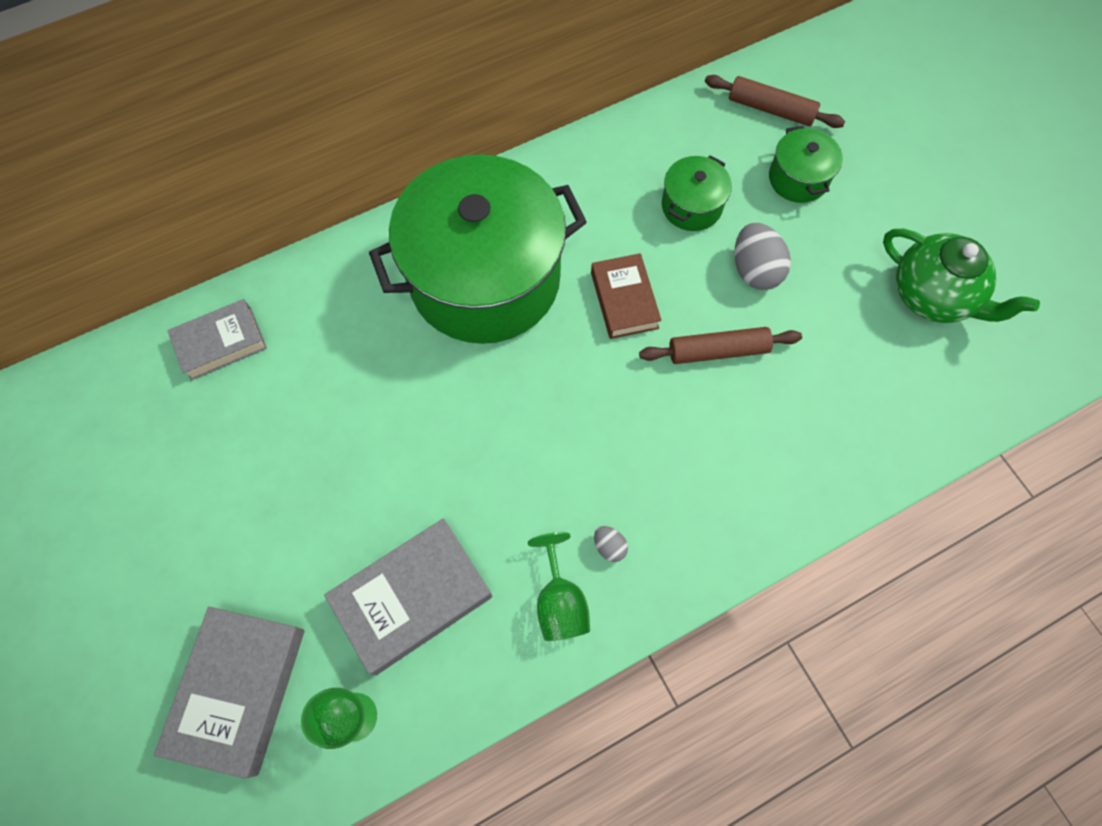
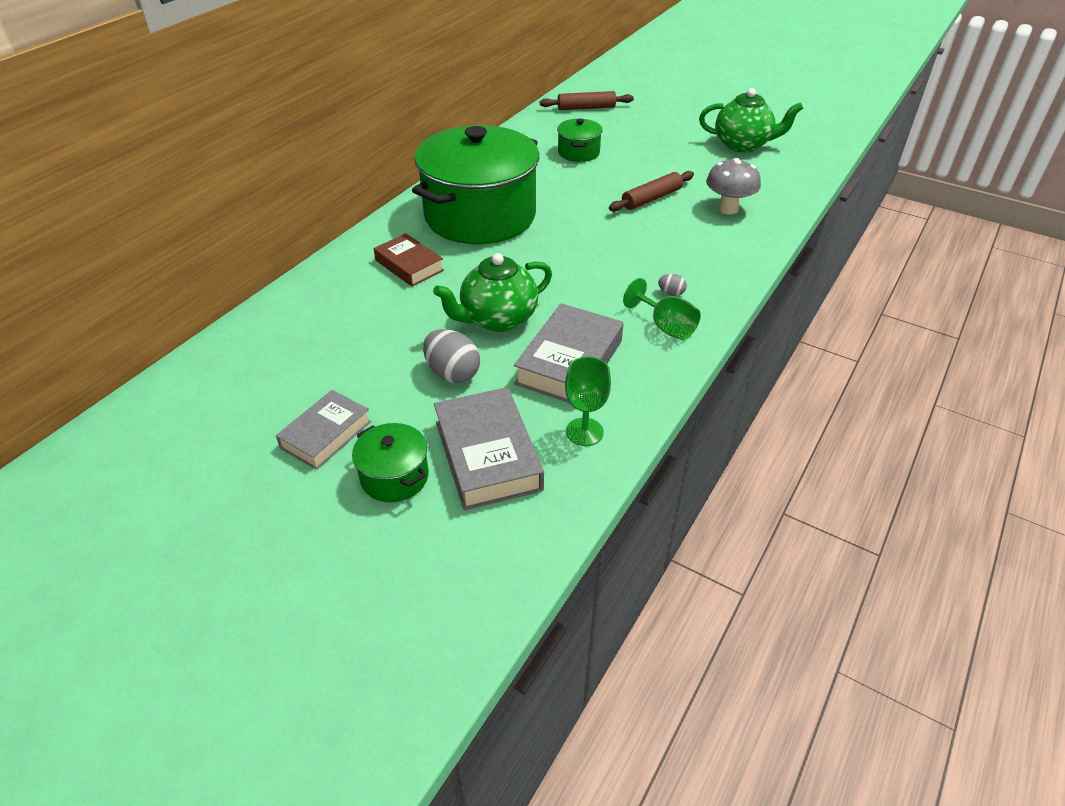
camera: 30 degrees left, 25 degrees down
grey book [167,299,267,381] -> grey book moved to [276,390,371,470]
brown book [591,253,662,339] -> brown book moved to [374,233,444,287]
grey egg [735,223,791,290] -> grey egg moved to [423,329,480,383]
green pot [769,126,843,203] -> green pot moved to [352,423,429,502]
none -> green teapot [433,253,552,332]
none -> grey mushroom [706,158,761,214]

